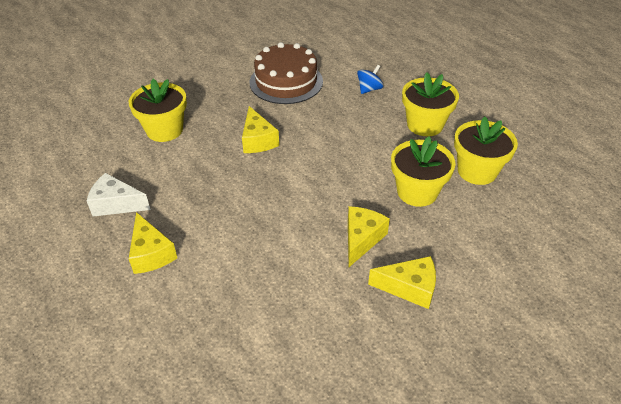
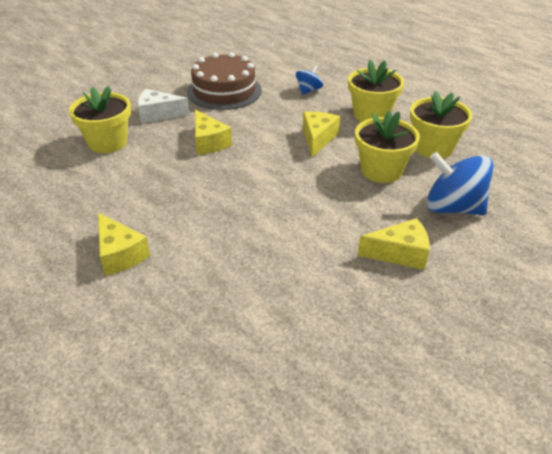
camera: 10 degrees left, 5 degrees down
white cheese [87,173,151,216] -> white cheese moved to [137,89,190,123]
yellow cheese [348,206,390,267] -> yellow cheese moved to [303,112,340,157]
none -> blue spinning top [427,152,494,215]

